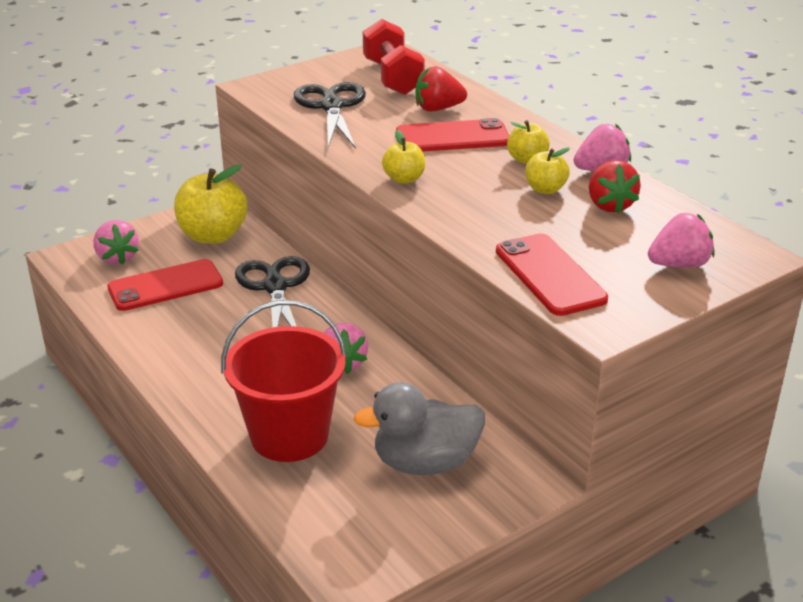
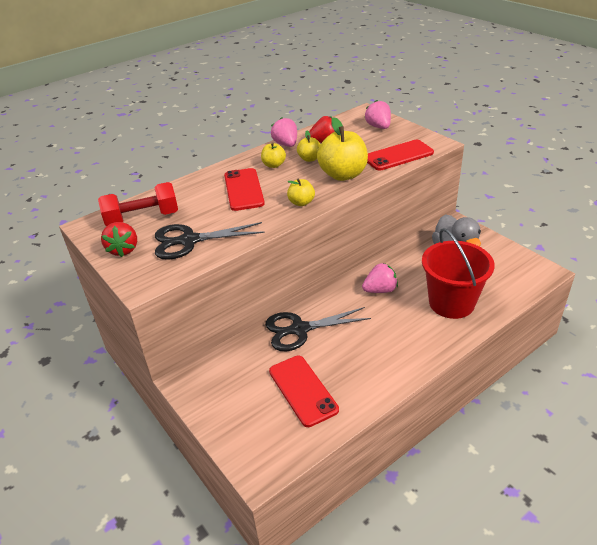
camera: 90 degrees left, 5 degrees up
pink strawberry [93,220,139,265] -> none
yellow apple [174,164,247,244] -> yellow apple moved to [317,117,368,181]
red strawberry [416,66,467,112] -> red strawberry moved to [101,222,137,257]

